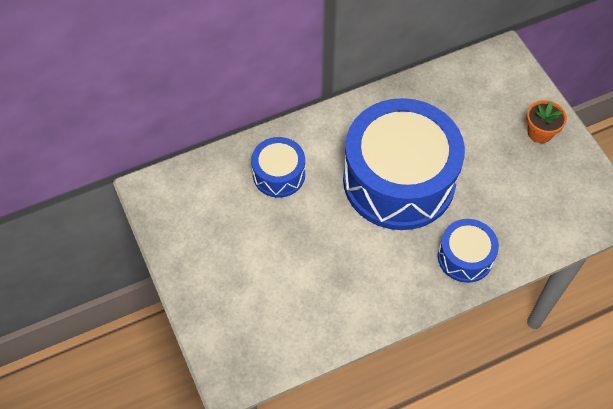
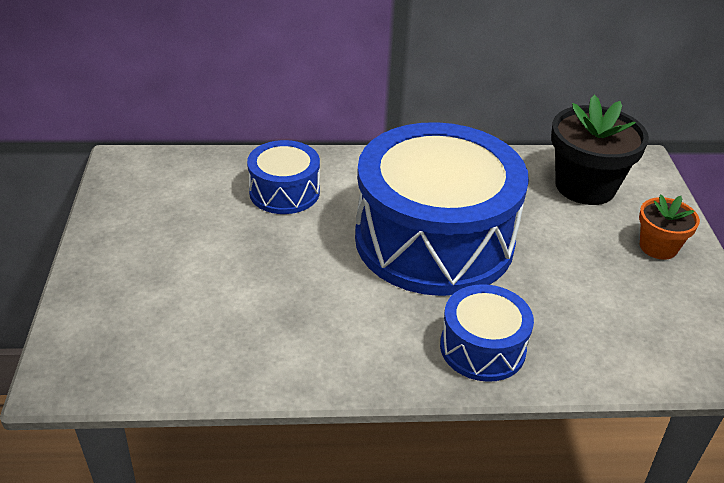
camera: 20 degrees right, 20 degrees down
none -> black flower pot [551,95,649,205]

